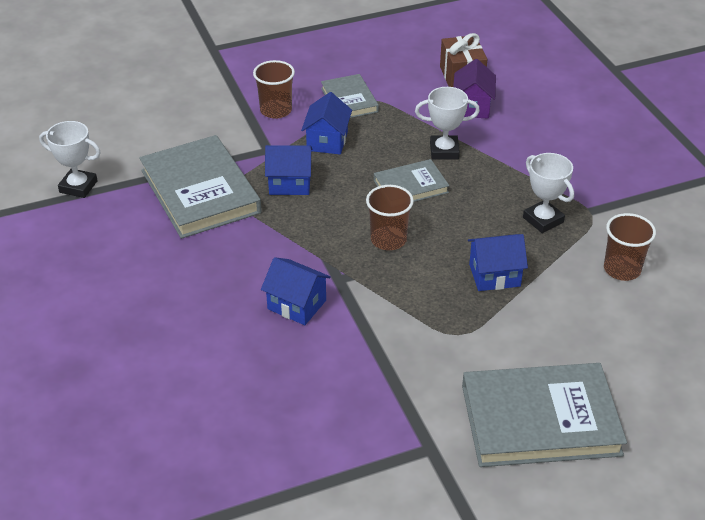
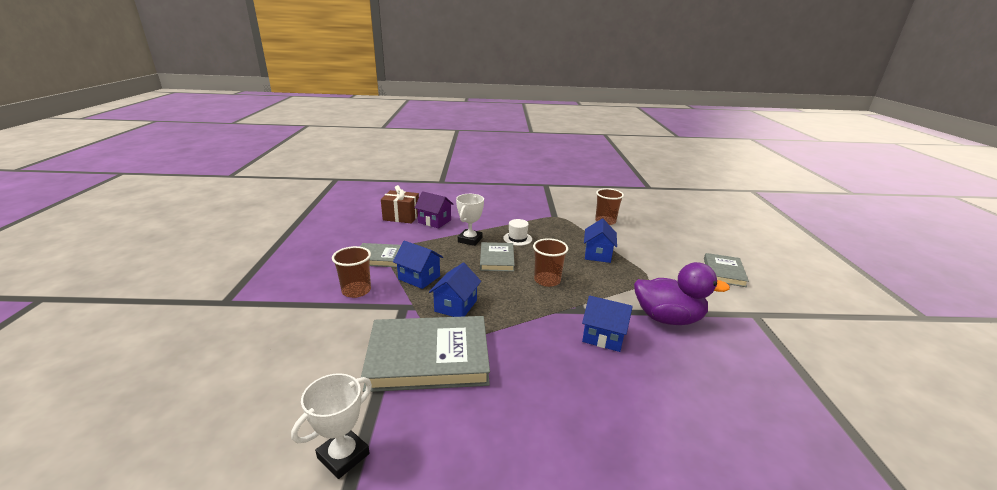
camera: 70 degrees left, 15 degrees down
blue house [261,257,331,325] -> blue house turned 60 degrees clockwise [582,296,633,352]
grey book [462,363,627,467] -> grey book [704,253,749,287], size x0.55
white trophy [523,153,574,233] -> none
none -> white hat [503,219,532,246]
none -> purple duck [634,262,730,325]

